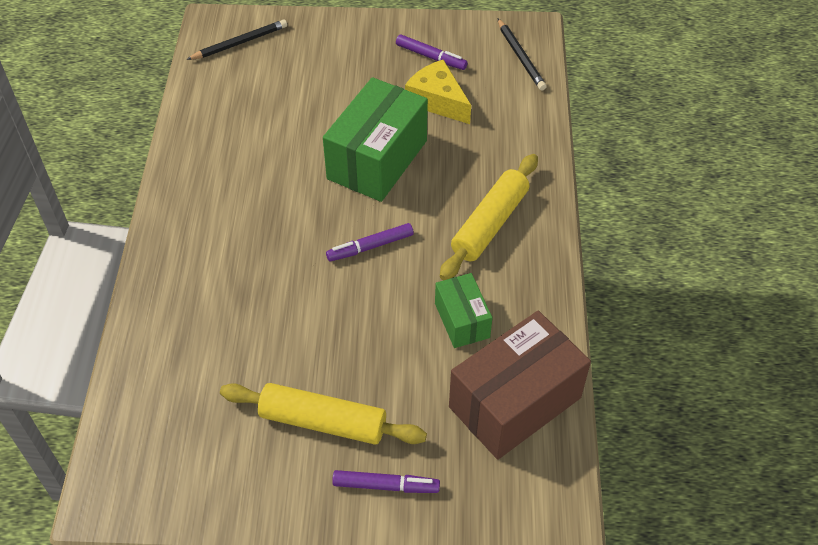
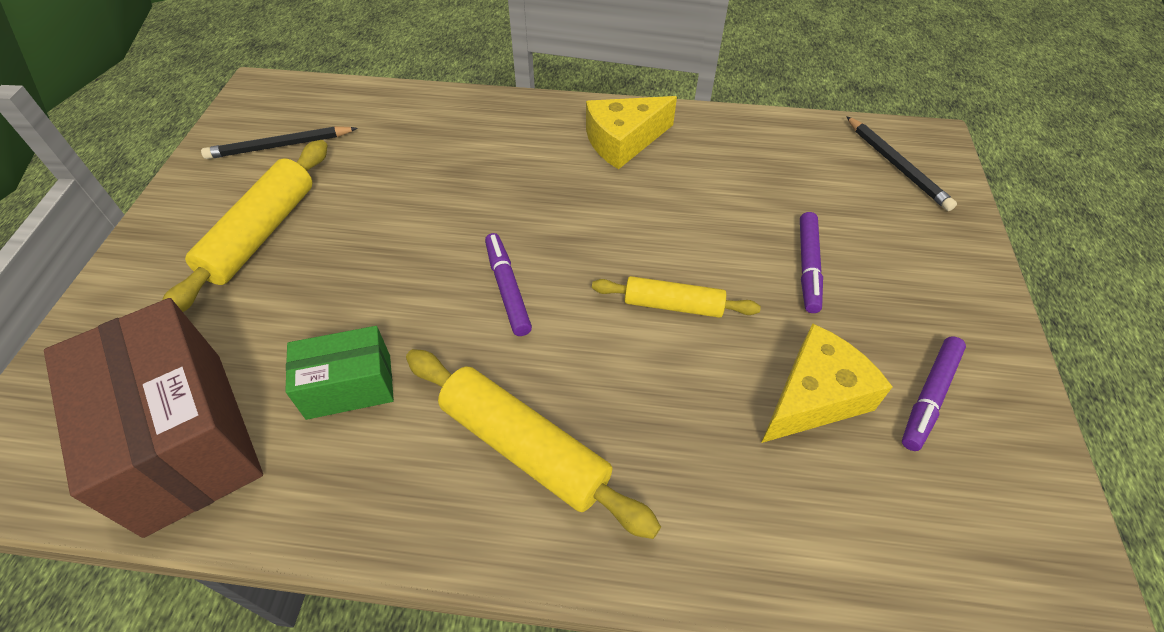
camera: 95 degrees right, 0 degrees up
green box [323,77,428,202] -> yellow rolling pin [592,276,761,318]
purple marker [332,470,440,493] -> purple marker moved to [800,212,823,313]
black pencil [497,18,547,91] -> black pencil moved to [201,126,358,159]
none -> yellow cheese [586,96,677,169]

